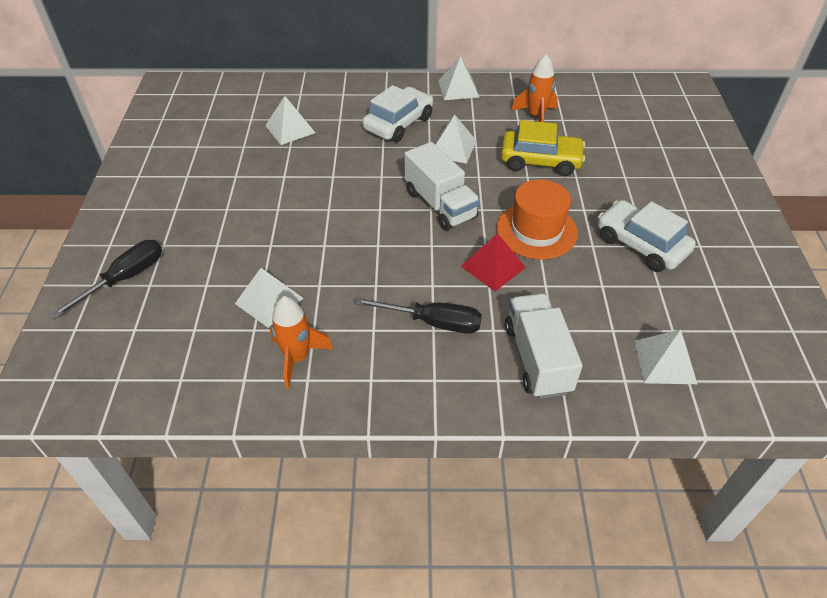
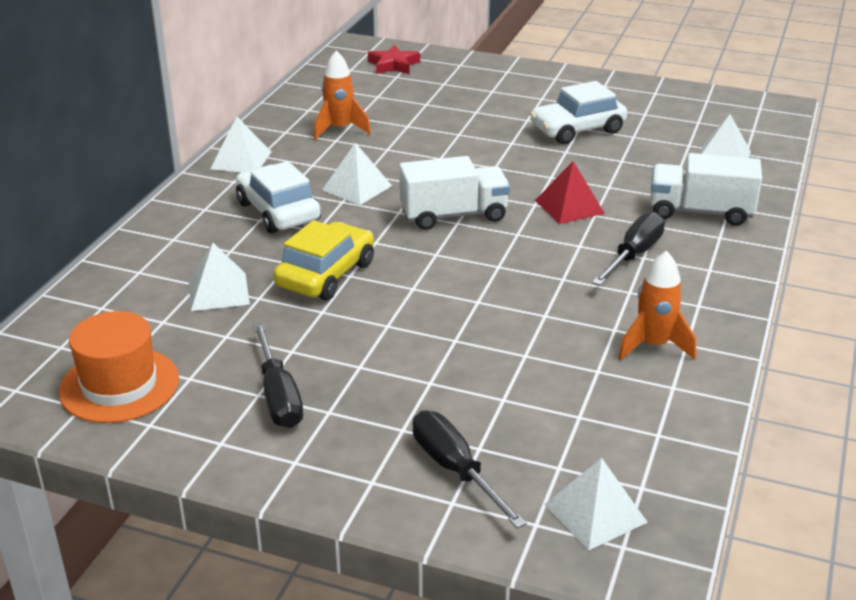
camera: 70 degrees left, 15 degrees down
white pyramid [235,268,304,327] -> white pyramid moved to [544,458,648,551]
orange hat [496,179,578,259] -> orange hat moved to [58,311,179,423]
yellow car [501,120,585,176] -> yellow car moved to [273,220,374,301]
none -> black screwdriver [253,322,303,428]
none -> red star [368,45,420,74]

